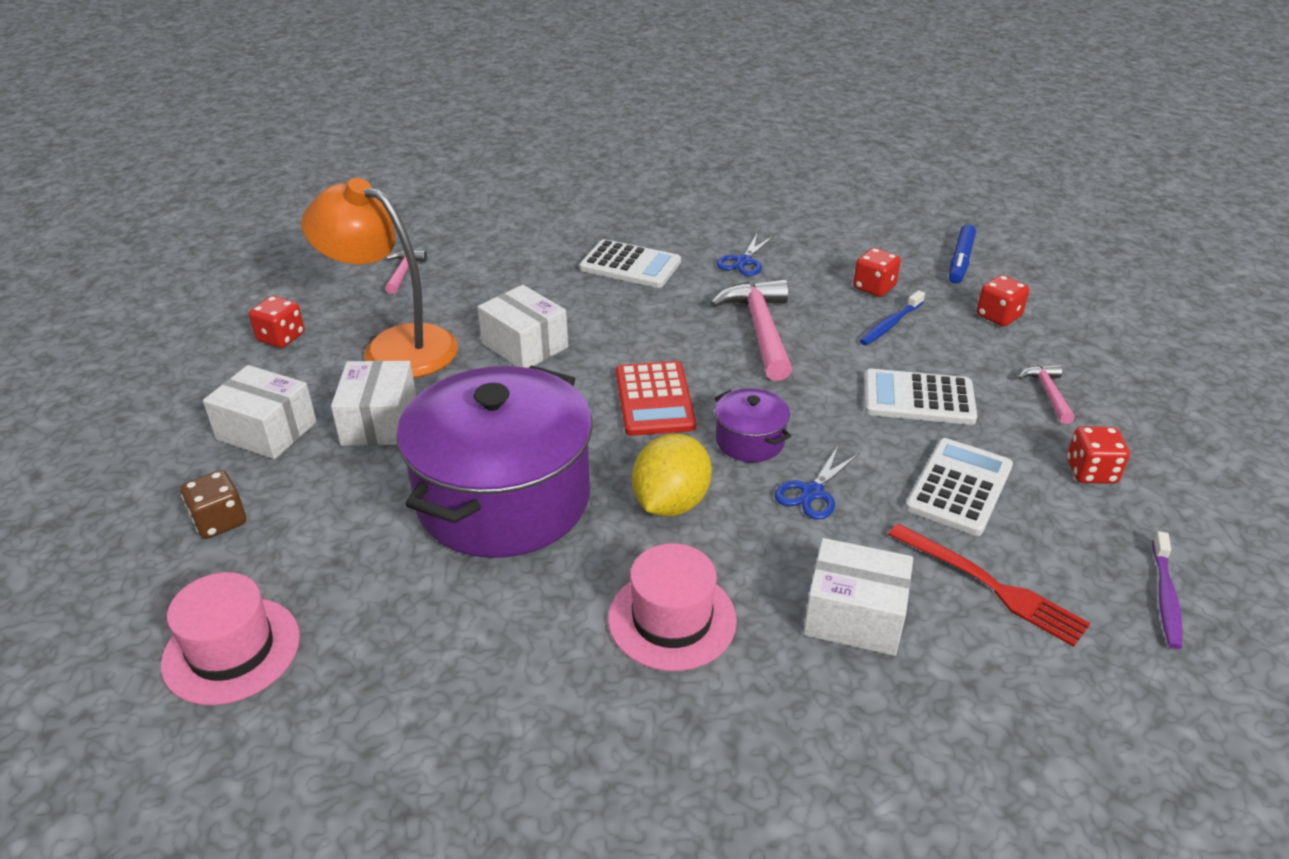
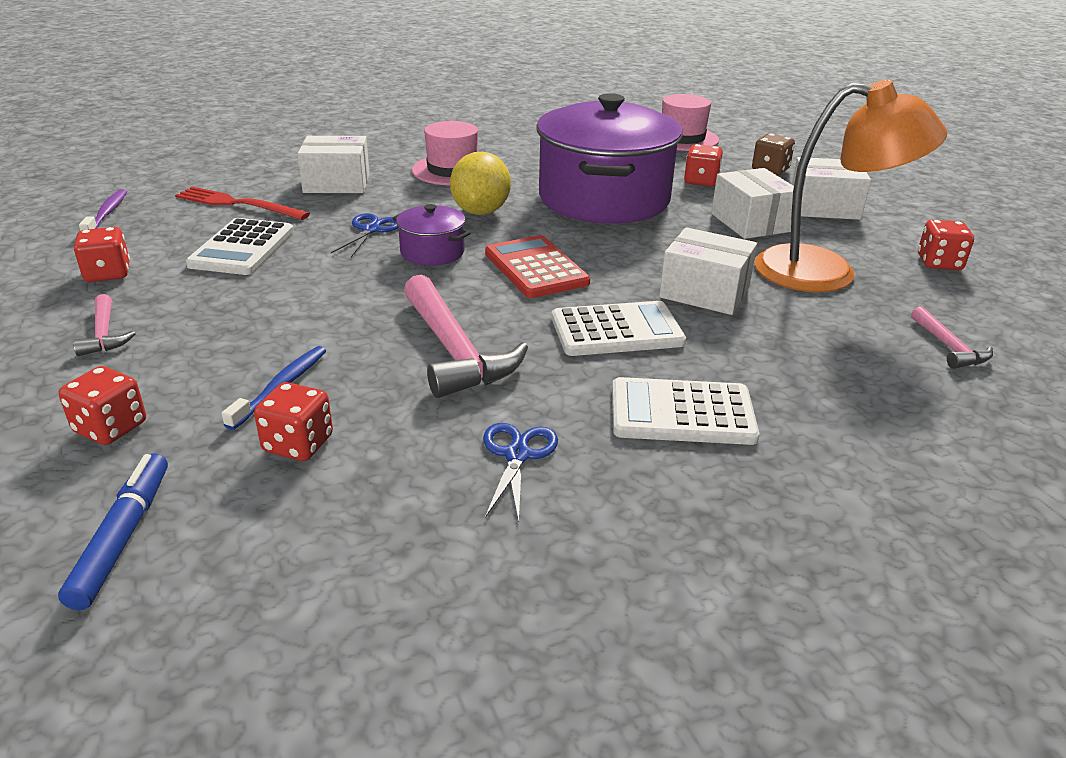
camera: 160 degrees right, 5 degrees down
white calculator [864,369,977,425] -> white calculator moved to [552,301,686,356]
none -> red dice [684,144,723,186]

